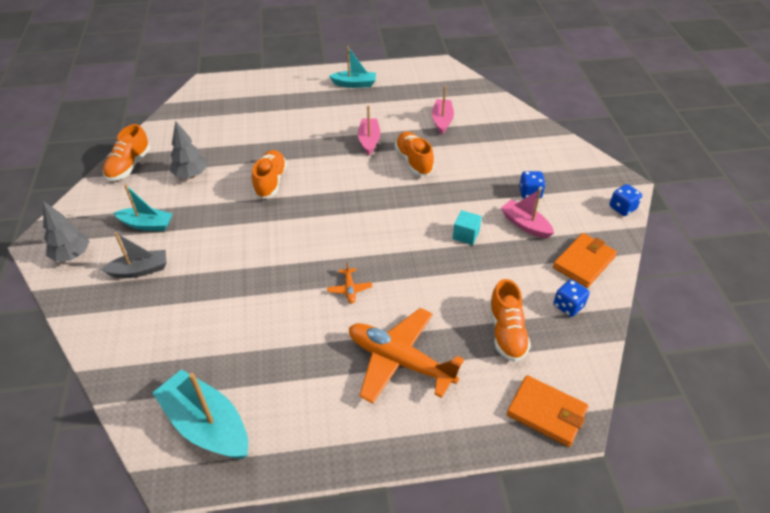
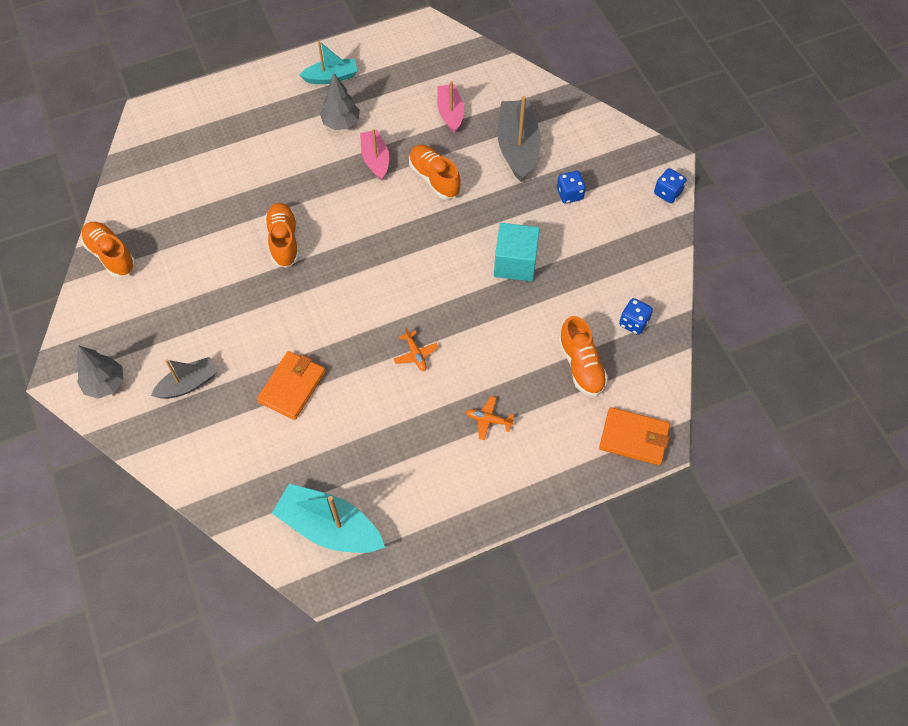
camera: 15 degrees left, 15 degrees up
orange shoe [103,124,150,181] -> orange shoe turned 135 degrees clockwise [81,222,136,278]
turquoise boat [114,184,172,231] -> none
grey tree [170,121,208,178] -> grey tree moved to [320,73,360,130]
orange plane [349,308,464,403] -> orange plane [466,396,514,440], size x0.41
turquoise cube [452,210,482,245] -> turquoise cube [494,223,540,281], size x1.70
pink boat [501,189,554,238] -> none
orange wallet [553,233,617,288] -> orange wallet moved to [257,351,326,420]
none -> grey boat [498,96,541,182]

